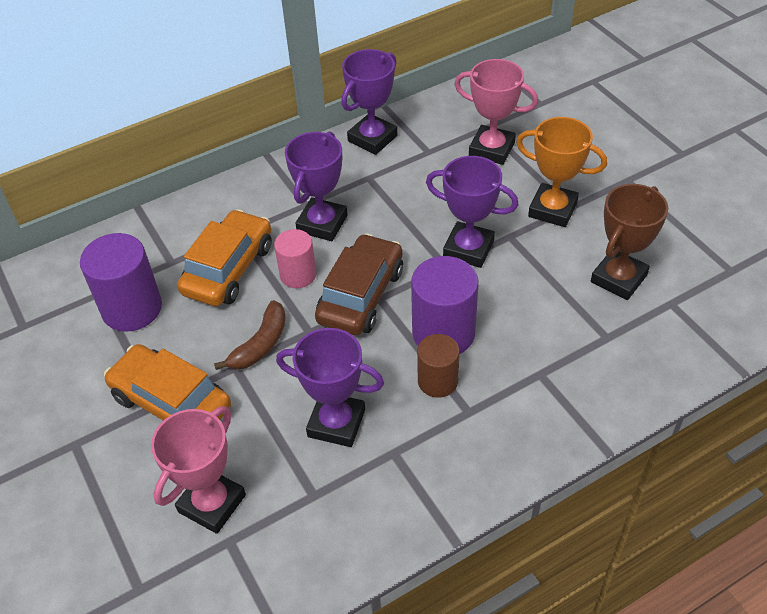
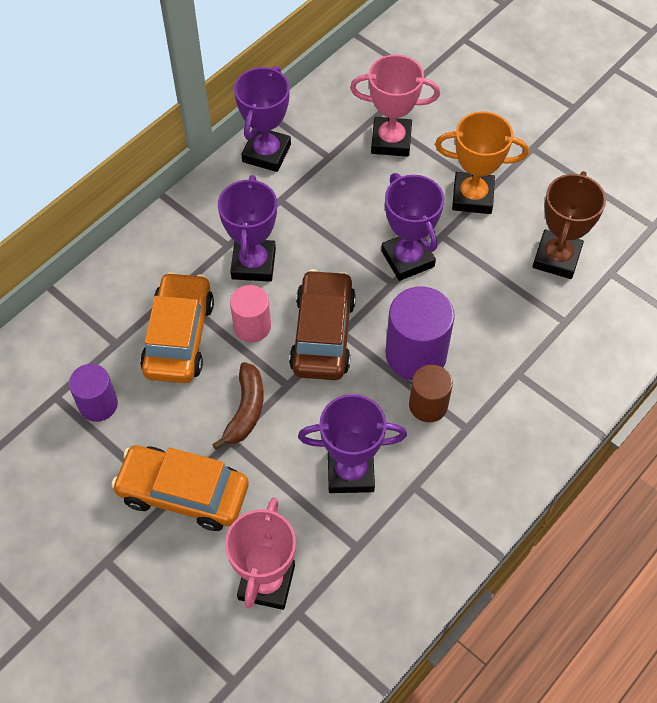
camera: 20 degrees left, 10 degrees up
purple cylinder [80,233,162,332] -> purple cylinder [69,364,118,422], size x0.62
purple trophy [426,156,518,268] -> purple trophy turned 60 degrees clockwise [381,173,444,281]

